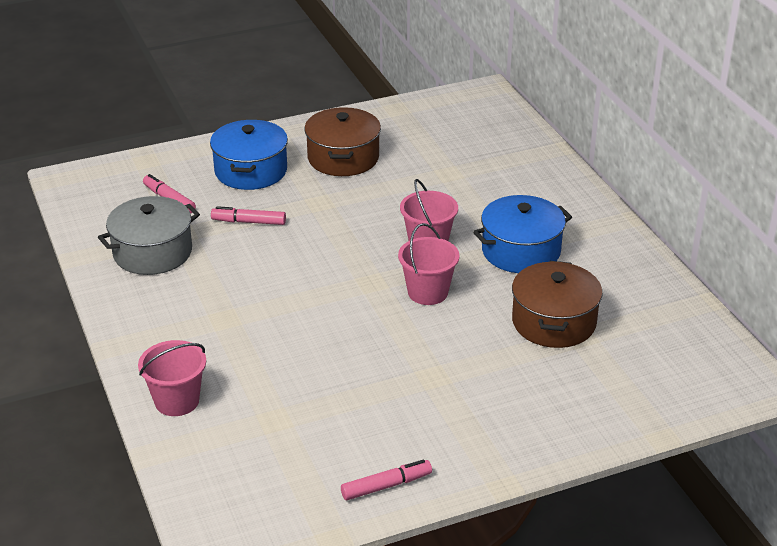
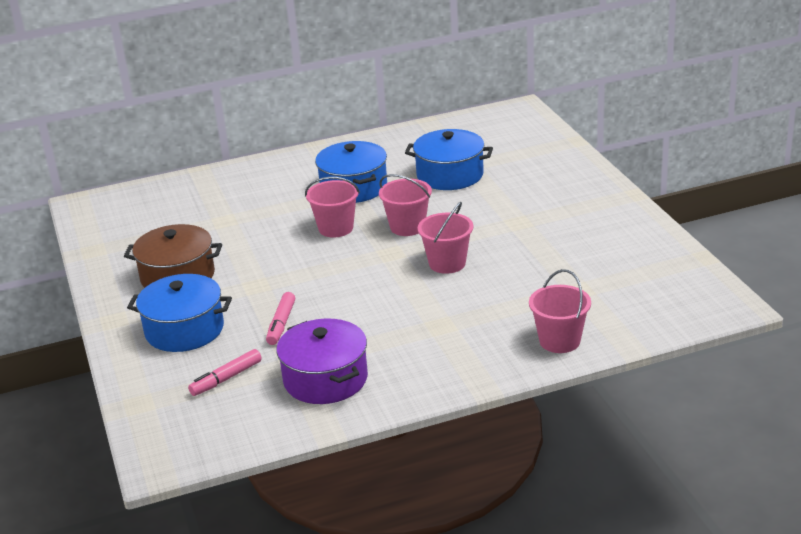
camera: 85 degrees left, 5 degrees down
grey pot [98,196,200,275] -> purple pot [276,318,368,404]
pink marker [341,460,432,500] -> none
brown pot [512,261,603,348] -> blue pot [405,129,493,190]
none -> pink bucket [418,202,474,274]

